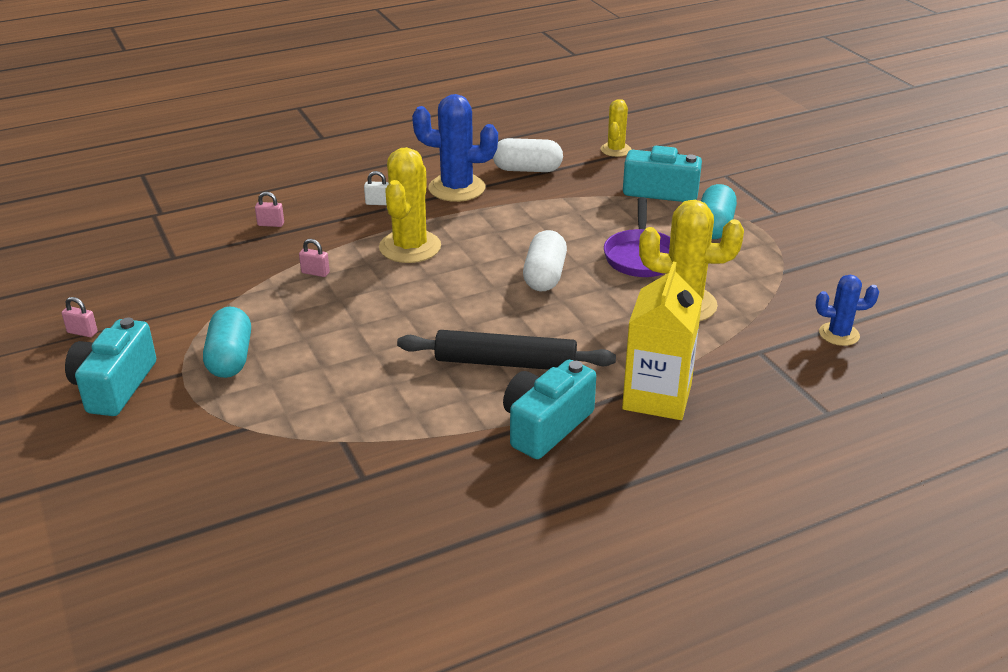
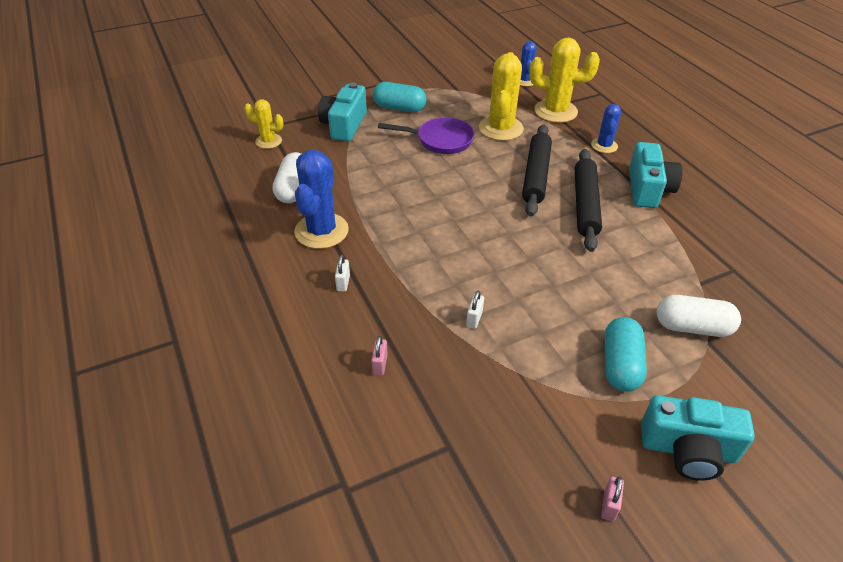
camera: 90 degrees left, 10 degrees up
turquoise capsule [203,307,251,378] -> turquoise capsule turned 75 degrees counterclockwise [605,317,647,392]
pink padlock [299,239,330,277] -> white padlock [466,291,484,329]
yellow cactus [379,147,441,263] -> yellow cactus moved to [529,38,600,123]
turquoise camera [503,360,596,459] -> turquoise camera turned 120 degrees counterclockwise [629,142,683,208]
white capsule [523,230,567,291] -> white capsule moved to [656,295,741,337]
yellow carton [622,262,702,420] -> blue cactus [591,104,621,153]
none -> black rolling pin [522,125,552,216]

